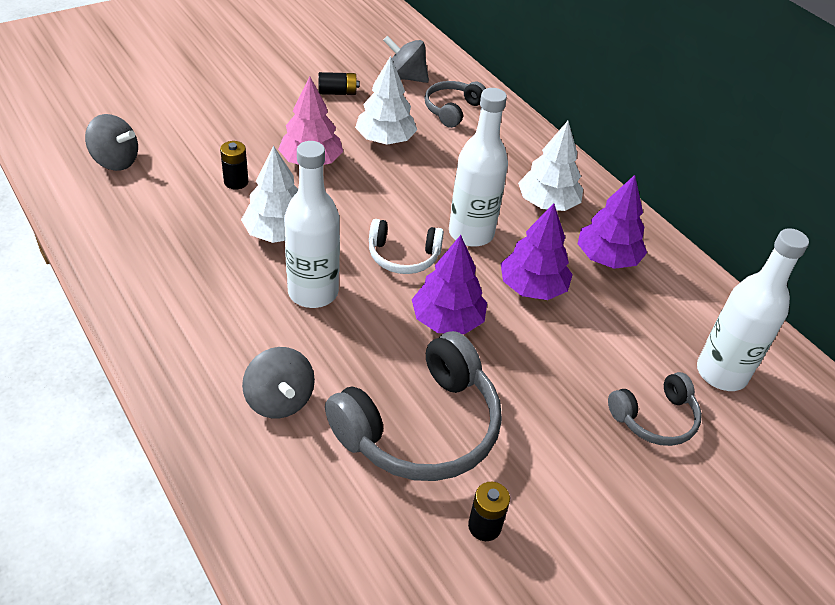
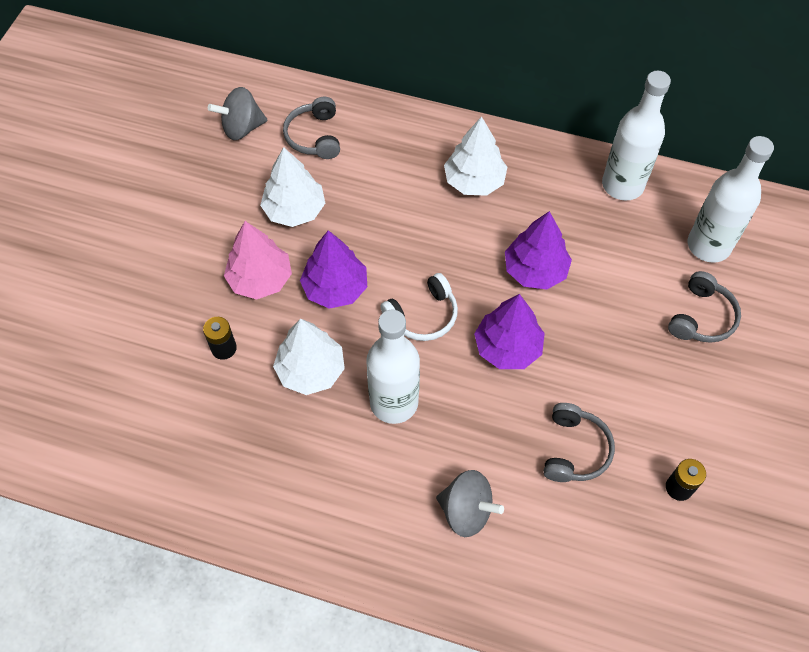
camera: 35 degrees left, 15 degrees up
grey spinning top [85,114,138,171] -> none
black battery [318,72,359,95] -> none
grey headphones [325,331,502,481] -> grey headphones [543,403,615,482], size x0.55
white bottle [449,88,508,247] -> white bottle moved to [602,71,671,201]
purple tree [578,175,647,269] -> purple tree moved to [300,230,367,309]

